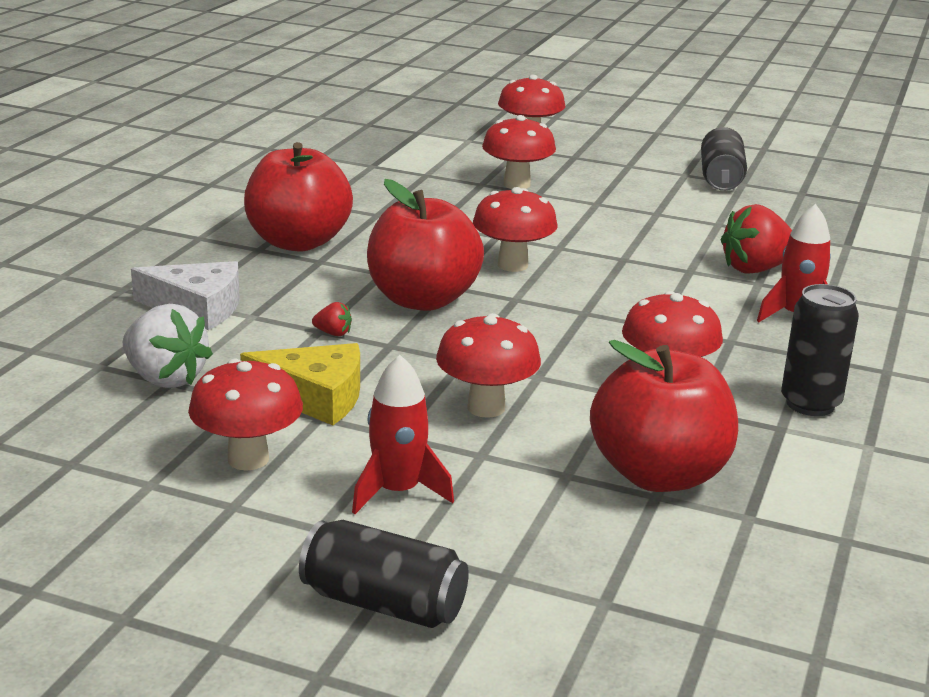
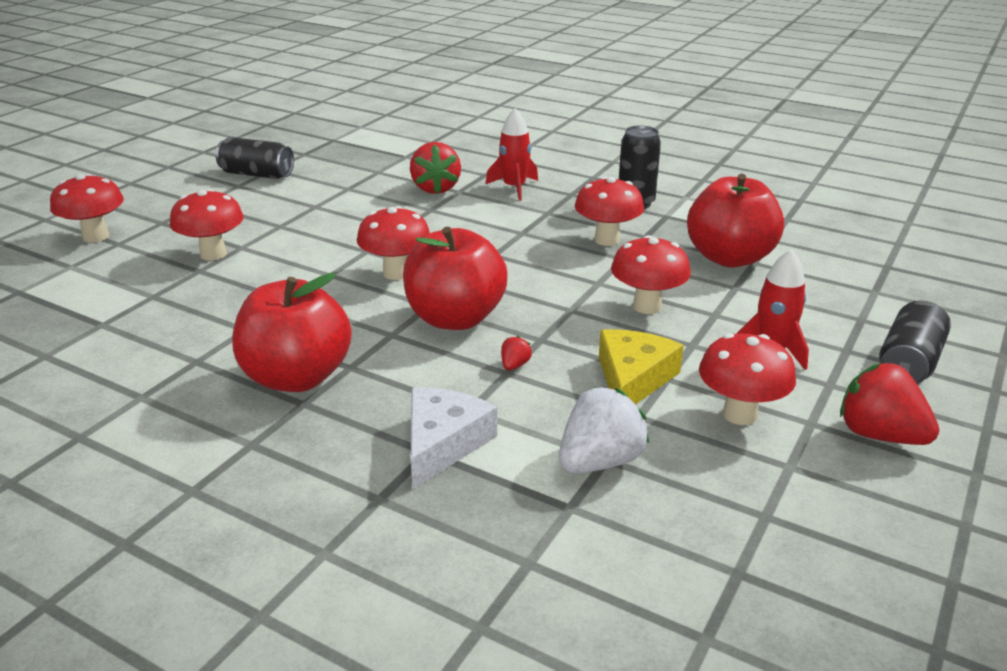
camera: 80 degrees left, 5 degrees up
none -> red strawberry [840,363,939,445]

